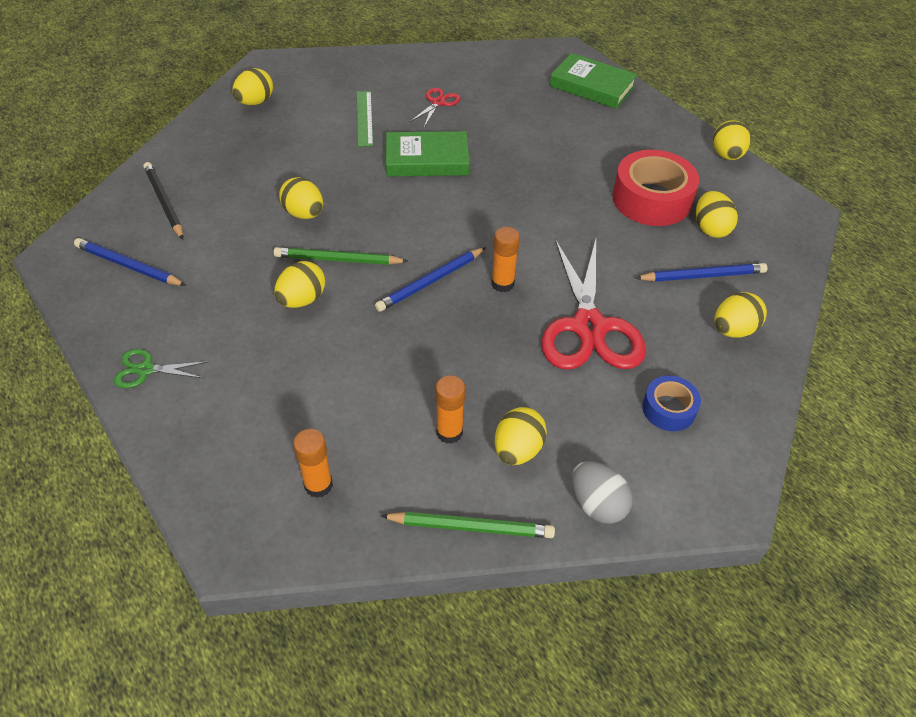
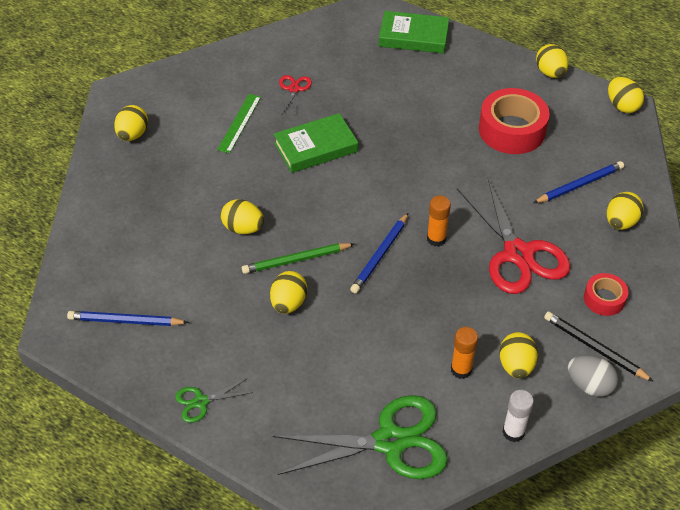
camera: 20 degrees left, 0 degrees up
black pencil [143,162,183,240] -> black pencil moved to [544,312,654,382]
orange glue stick [293,429,333,498] -> green scissors [273,395,448,479]
green ruler [357,91,373,147] -> green ruler turned 45 degrees clockwise [217,94,261,153]
green pencil [381,512,555,538] -> white glue stick [502,390,534,442]
blue tape [642,376,701,431] -> red tape [584,273,628,316]
yellow egg [696,191,738,238] -> yellow egg moved to [608,77,644,113]

